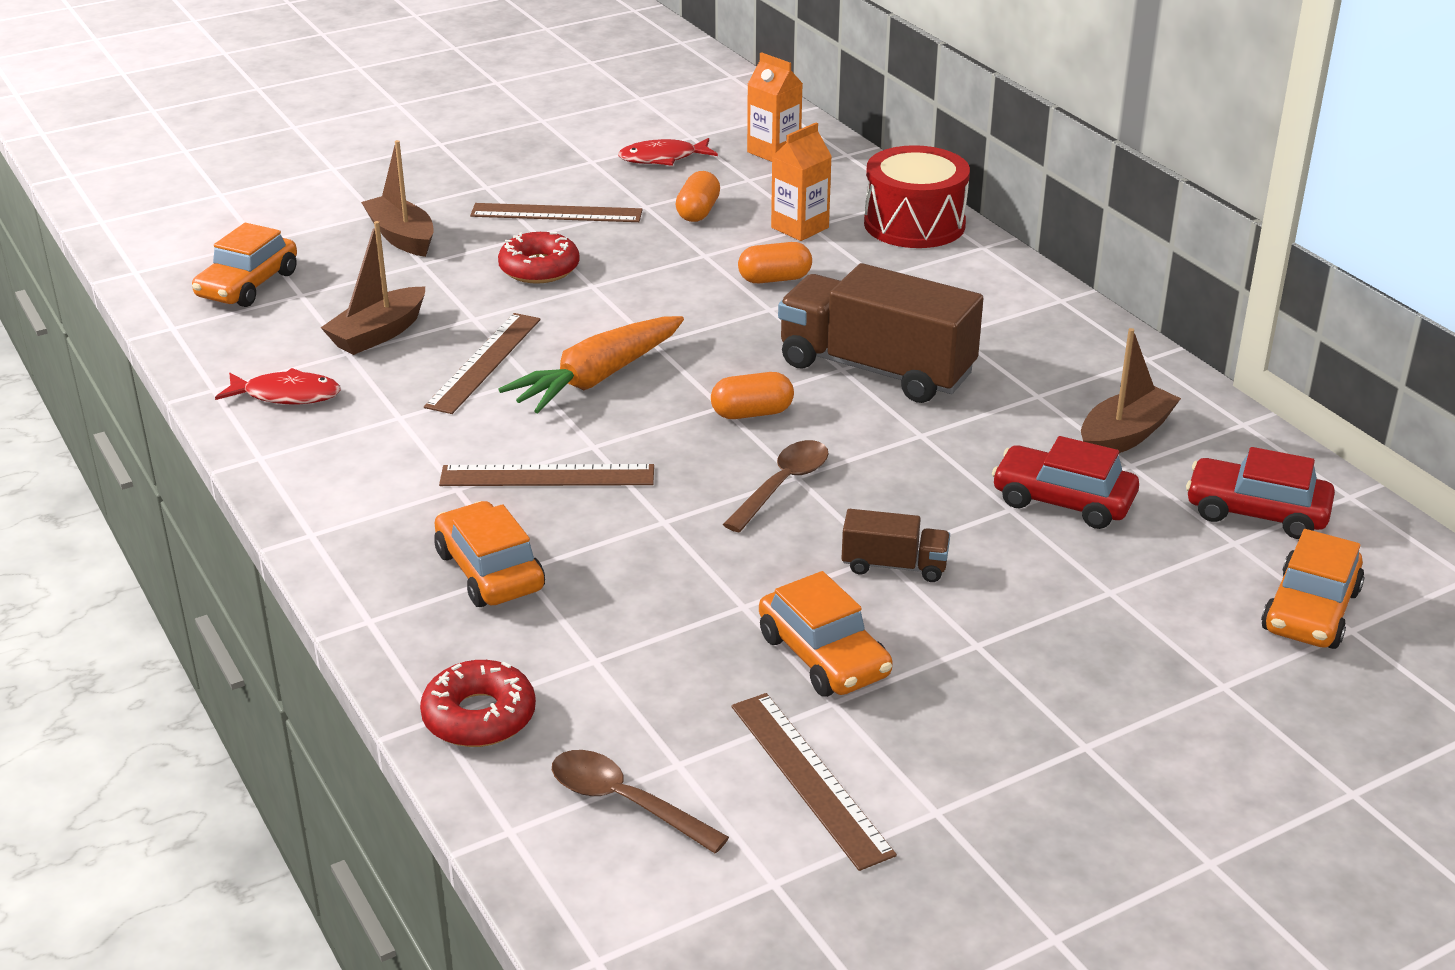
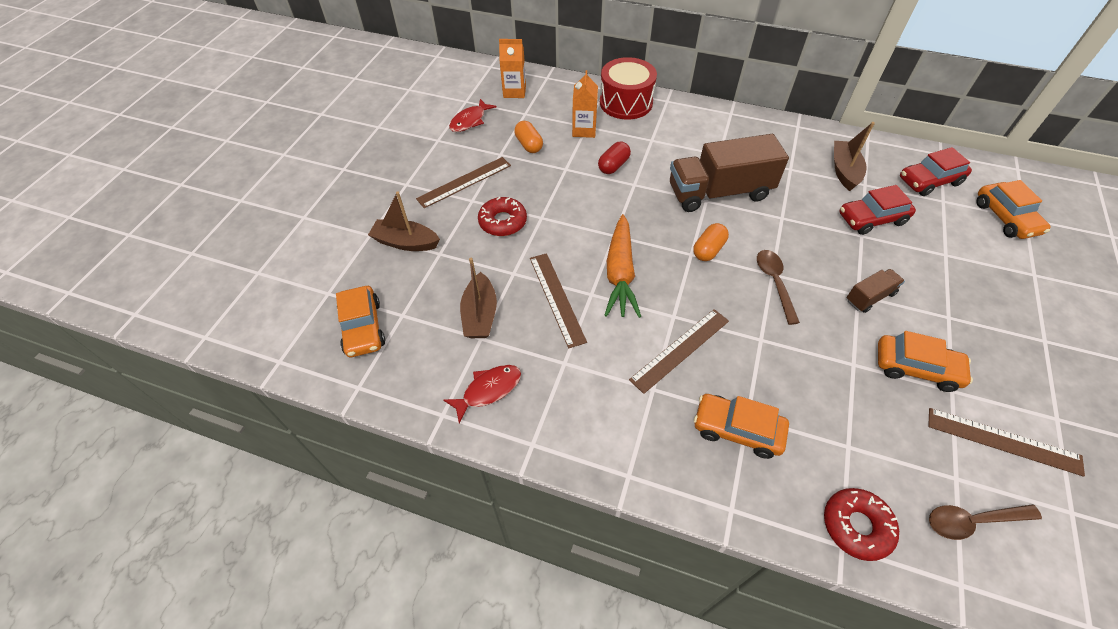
camera: 40 degrees left, 20 degrees up
orange capsule [738,242,812,284] -> red capsule [598,142,631,174]

